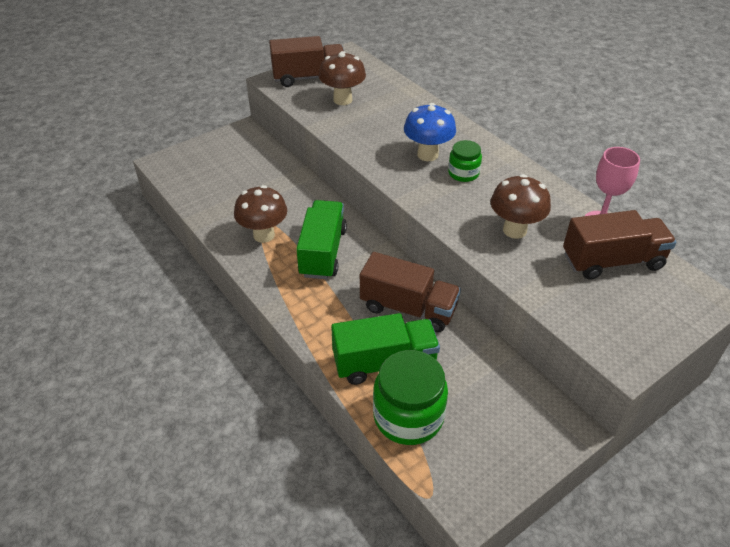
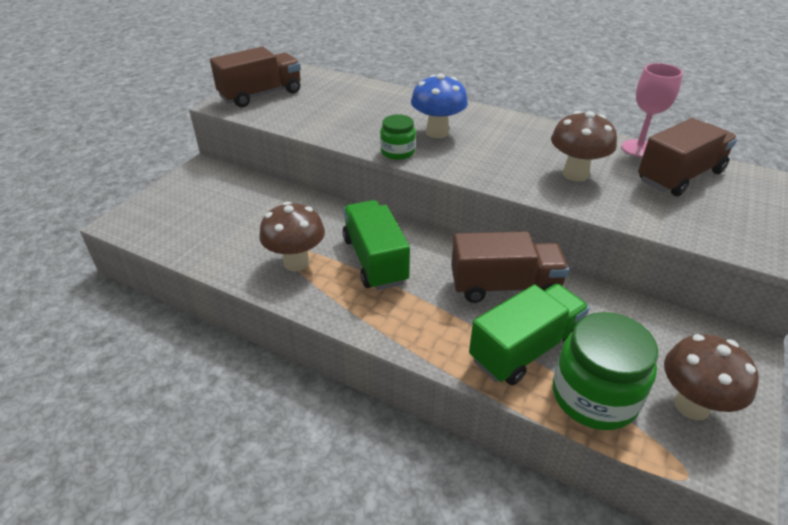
camera: 25 degrees left, 5 degrees down
brown mushroom [319,51,366,105] -> brown mushroom moved to [664,334,759,420]
green jar [448,140,482,182] -> green jar moved to [380,114,416,160]

